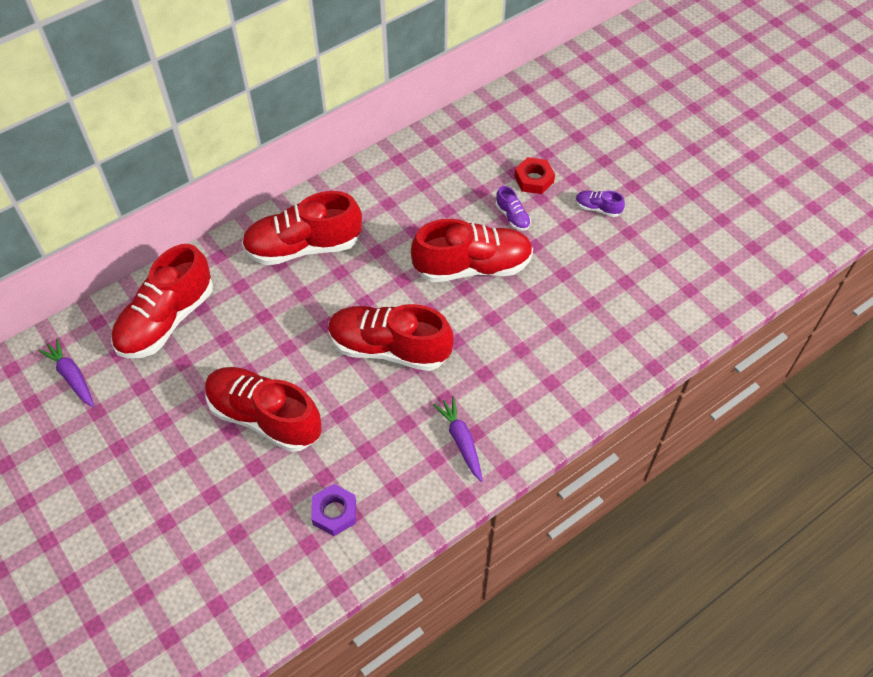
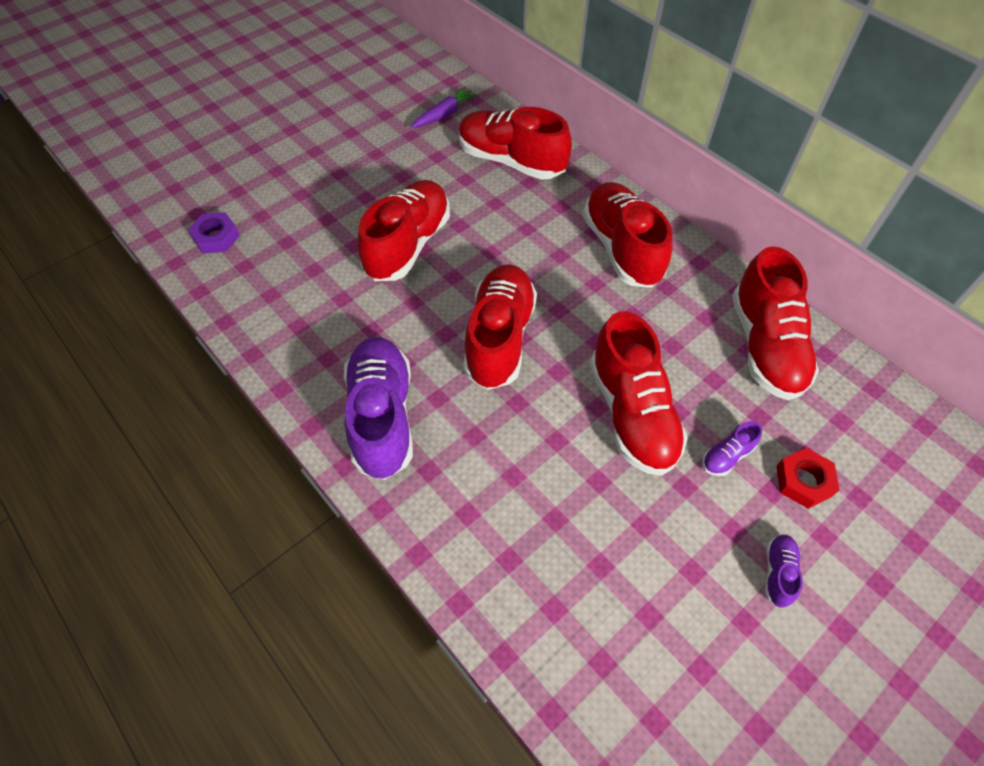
camera: 85 degrees right, 0 degrees up
purple nut [311,484,356,536] -> purple nut moved to [188,212,240,254]
purple carrot [433,397,483,482] -> purple shoe [344,337,413,480]
none -> red shoe [732,246,819,400]

